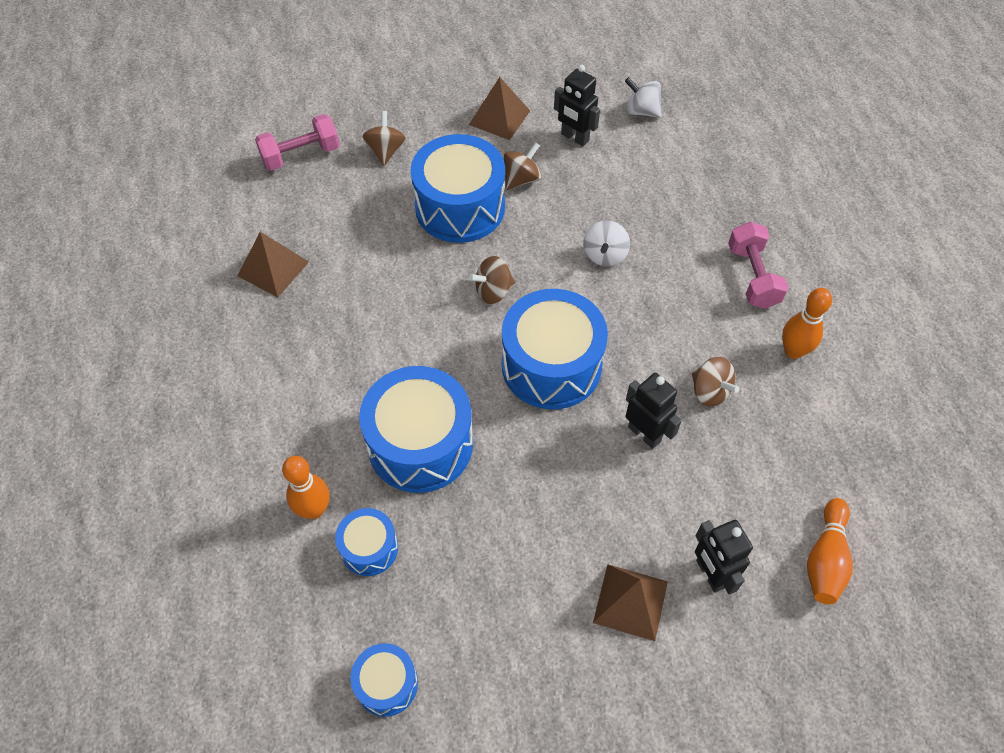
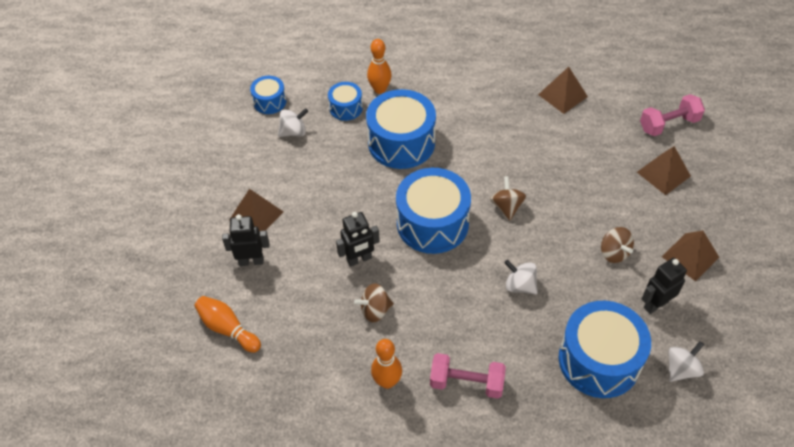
camera: 110 degrees right, 5 degrees down
pink dumbbell [255,114,340,171] -> pink dumbbell turned 75 degrees clockwise [640,94,705,136]
brown spinning top [362,111,406,166] -> brown pyramid [637,146,691,195]
blue drum [411,134,505,243] -> blue drum moved to [559,301,651,398]
none -> white spinning top [278,108,308,137]

